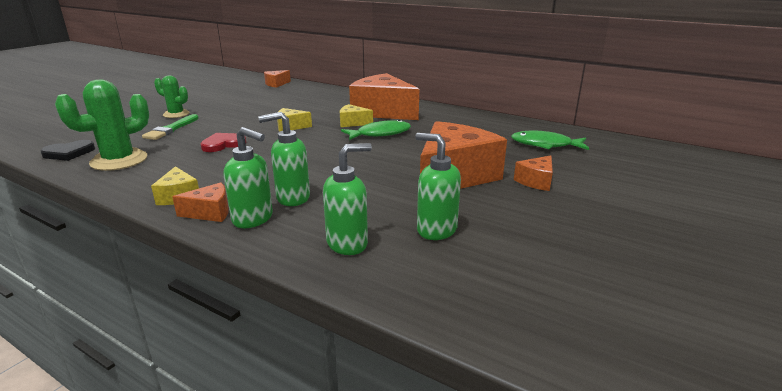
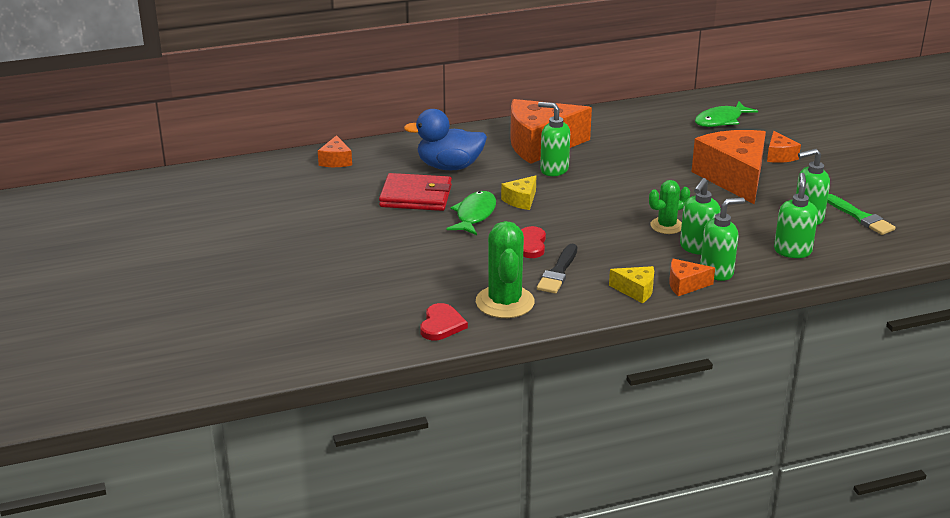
camera: 50 degrees left, 5 degrees up
black heart [40,140,95,161] -> red heart [420,303,468,340]
green brush [142,114,199,140] -> green brush moved to [827,194,896,235]
green cactus [154,75,189,118] -> green cactus moved to [649,180,690,234]
orange cheese [172,182,229,222] -> orange cheese turned 120 degrees counterclockwise [669,259,715,296]
yellow cheese [340,104,373,127] -> green soap dispenser [538,102,570,176]
green fish [341,120,411,140] -> green fish moved to [447,191,496,235]
none -> red wallet [379,173,452,211]
none -> blue duck [404,109,487,170]
none -> black brush [537,244,578,294]

